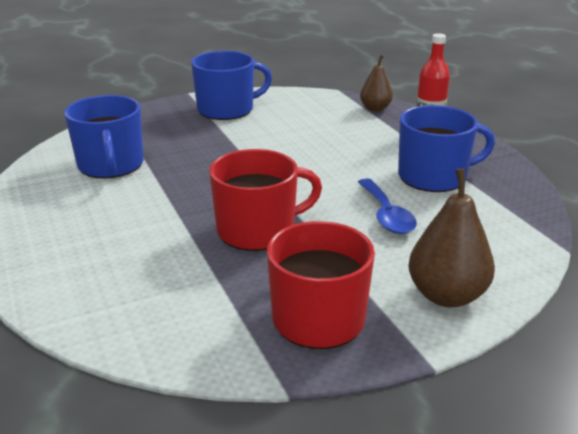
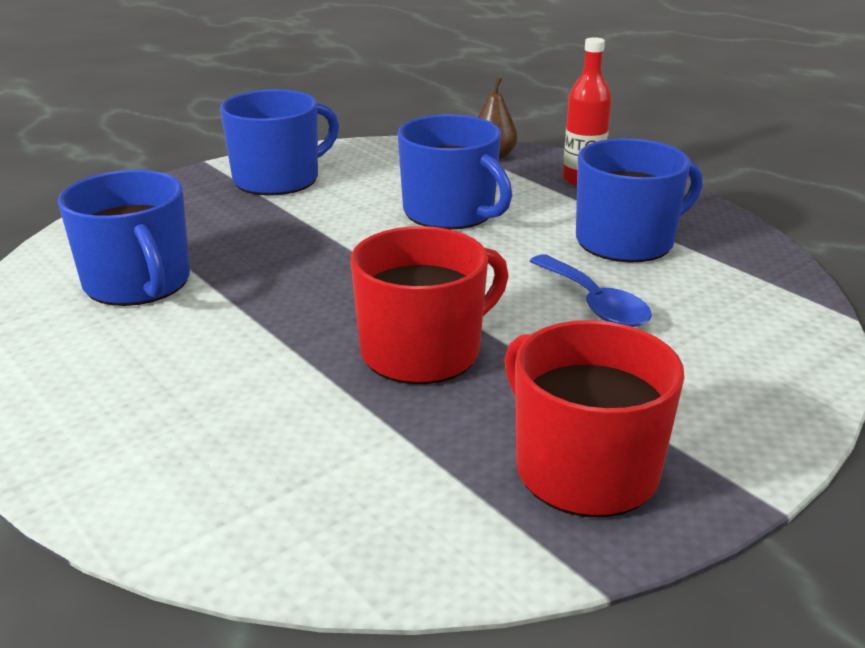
camera: 15 degrees left, 0 degrees up
brown pear [408,168,495,307] -> none
none -> blue mug [397,114,512,230]

